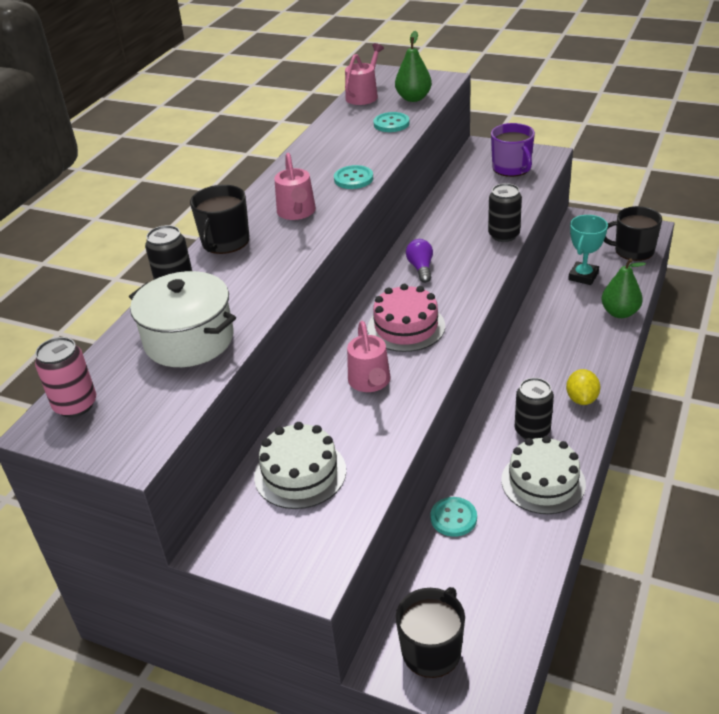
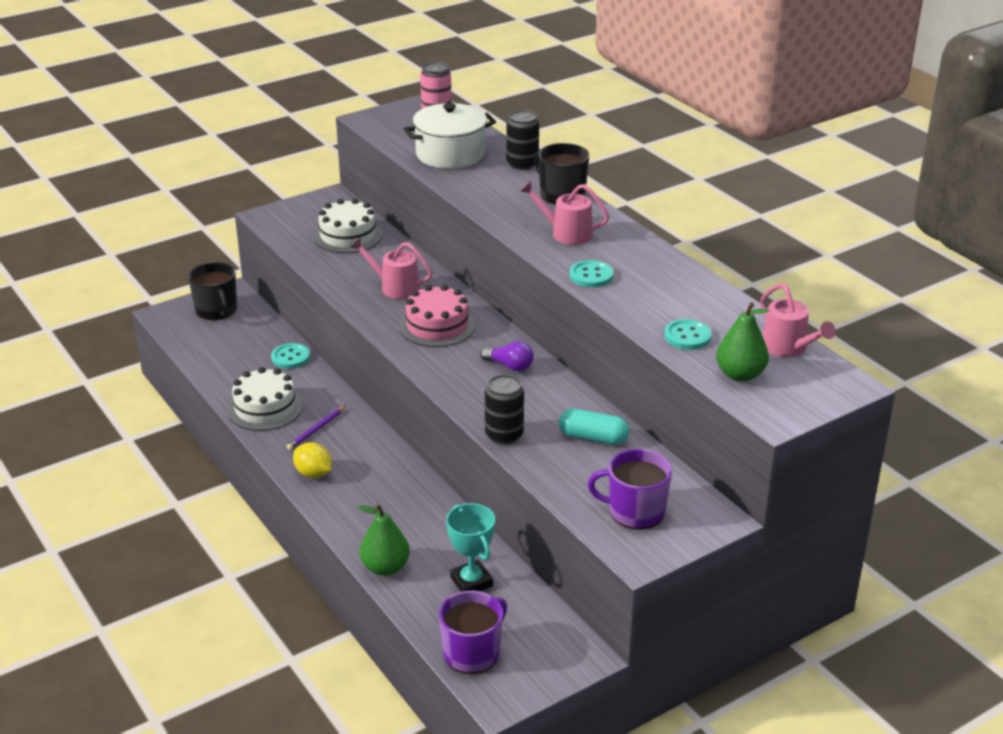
camera: 120 degrees right, 5 degrees down
black can [515,378,554,439] -> purple pencil [286,406,345,450]
black mug [604,206,662,261] -> purple mug [439,591,507,674]
none -> turquoise capsule [559,409,630,445]

